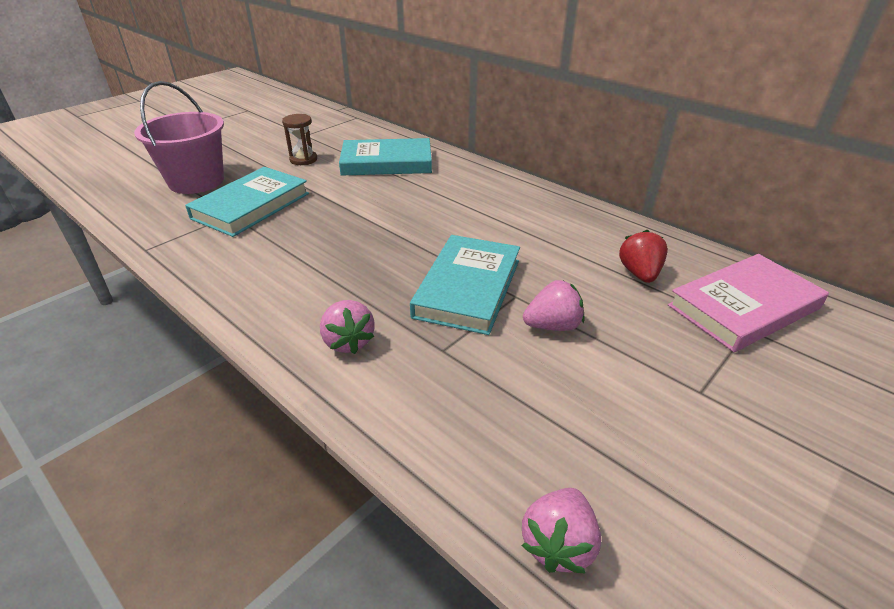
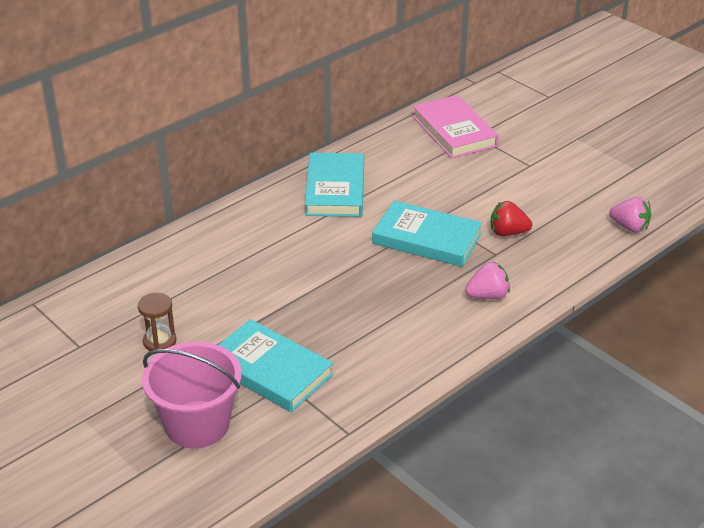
camera: 85 degrees left, 0 degrees up
turquoise book [339,138,432,176] -> turquoise book moved to [305,153,364,217]
pink strawberry [523,280,584,331] -> none
red strawberry [619,230,668,283] -> red strawberry moved to [491,201,532,236]

